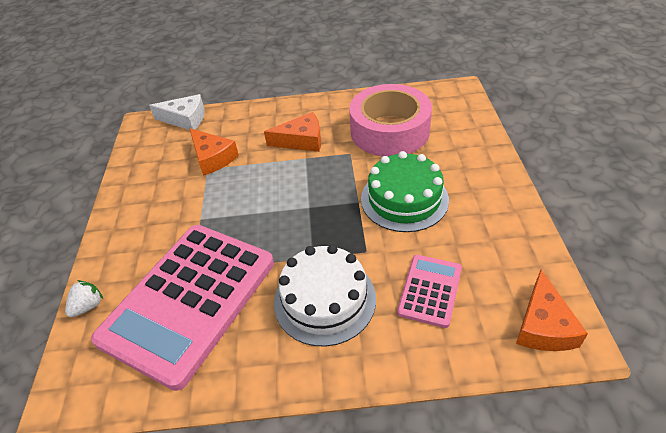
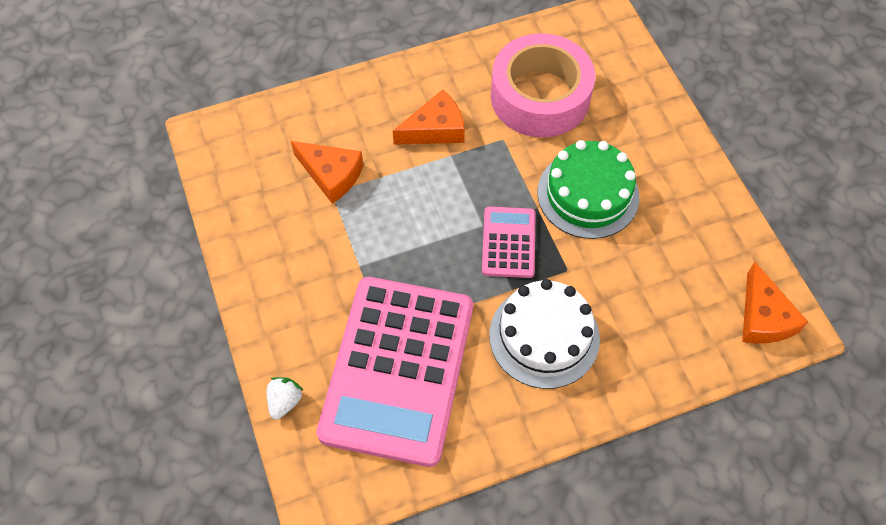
camera: 20 degrees left, 15 degrees up
white cheese [149,94,205,130] -> none
pink calculator [397,255,462,328] -> pink calculator moved to [482,206,536,278]

